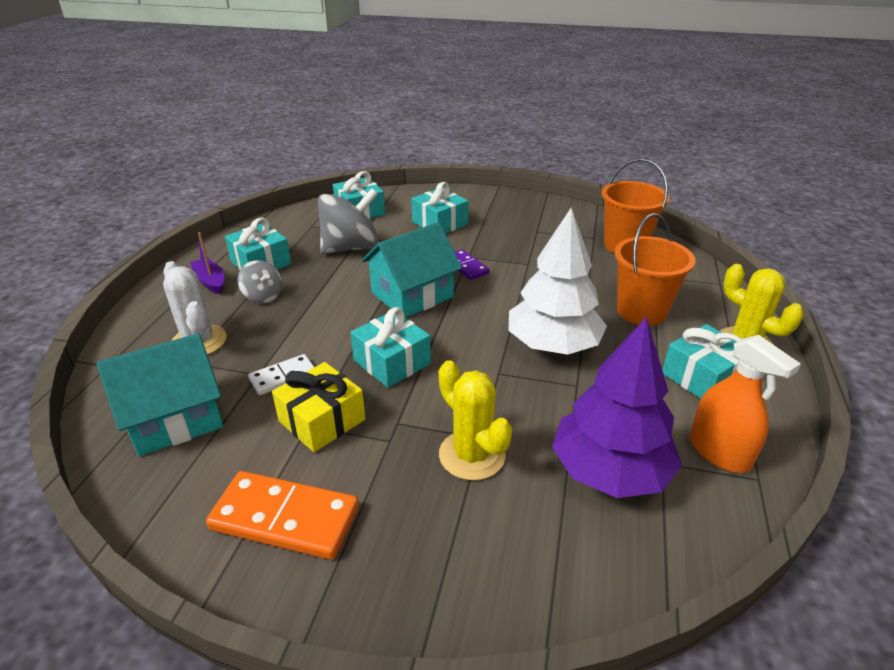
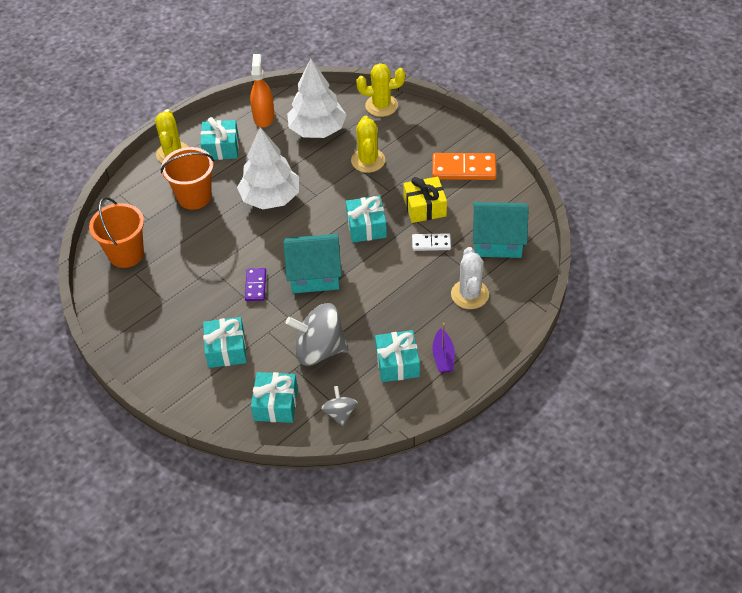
camera: 145 degrees left, 15 degrees up
orange domino [206,471,359,560] -> orange domino turned 45 degrees counterclockwise [432,153,496,180]
grey spinning top [238,260,282,304] -> grey spinning top moved to [321,386,357,426]
purple tree [552,317,682,498] -> white tree [287,58,347,138]
none -> yellow cactus [356,63,405,117]

